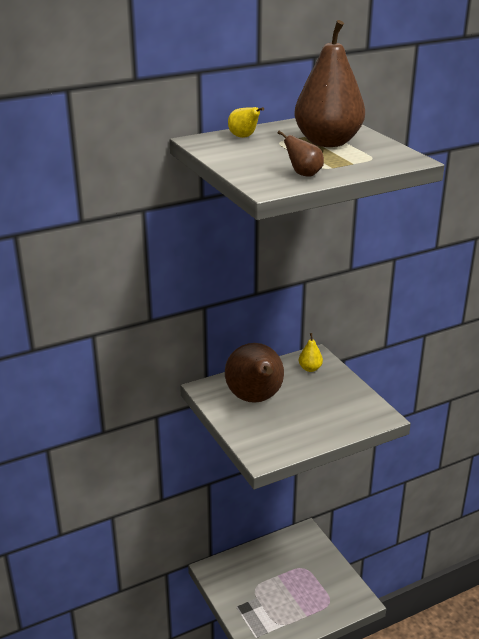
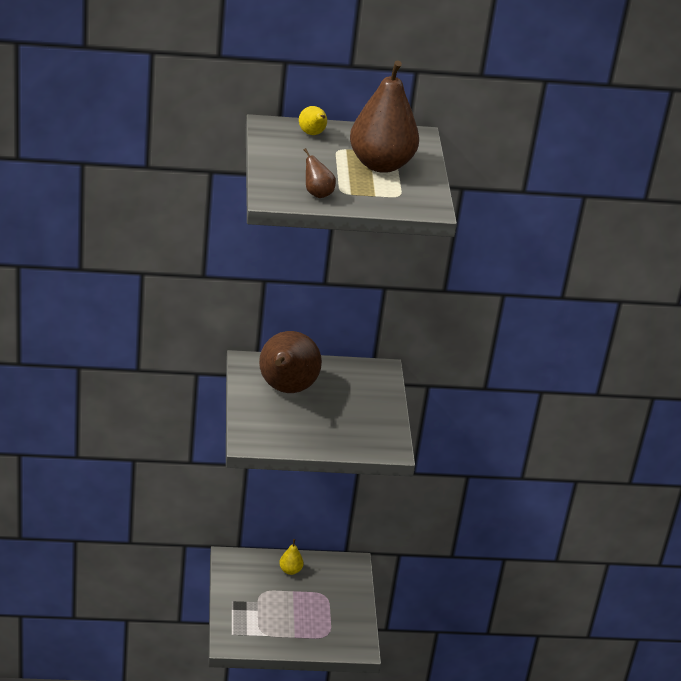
camera: 20 degrees right, 5 degrees up
yellow pear [299,333,323,372] -> yellow pear moved to [279,539,303,575]

